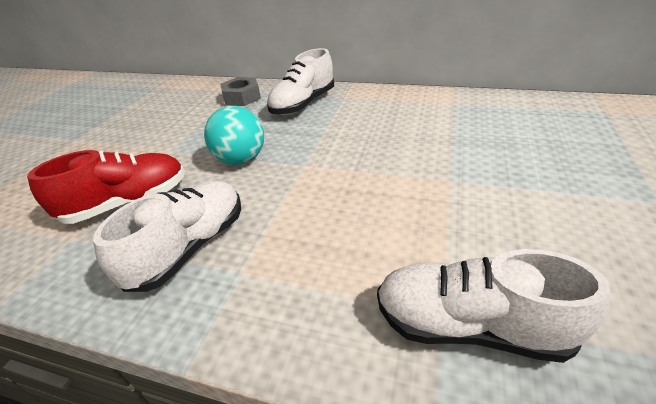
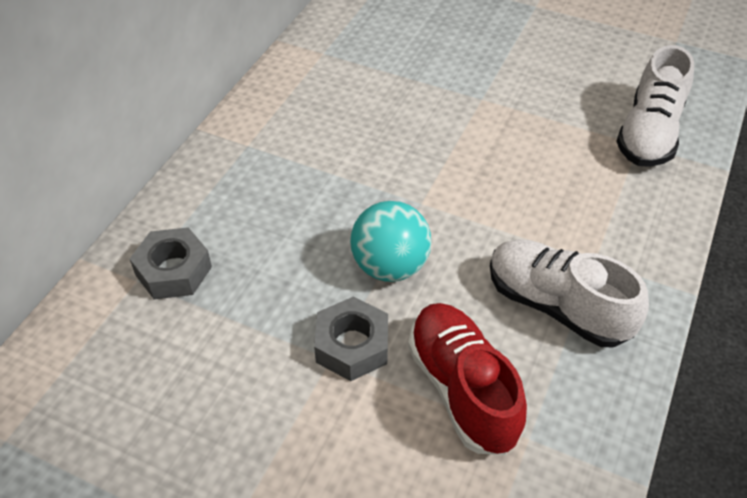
camera: 85 degrees left, 10 degrees up
white shoe [267,48,334,115] -> none
none -> grey nut [314,296,388,381]

